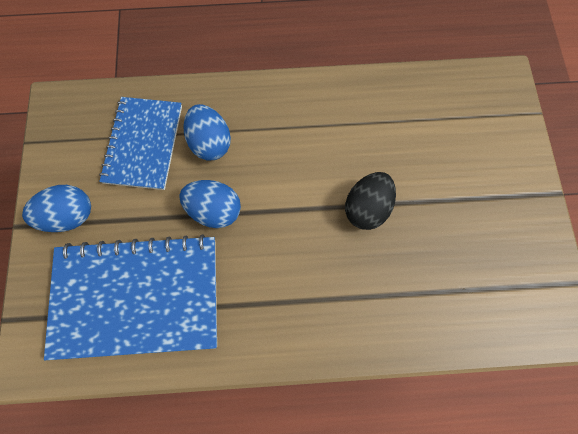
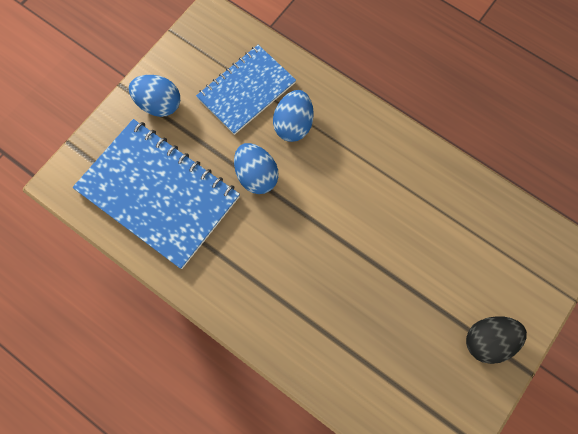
camera: 40 degrees right, 0 degrees up
black egg [345,172,396,230] -> black egg moved to [466,316,527,364]

